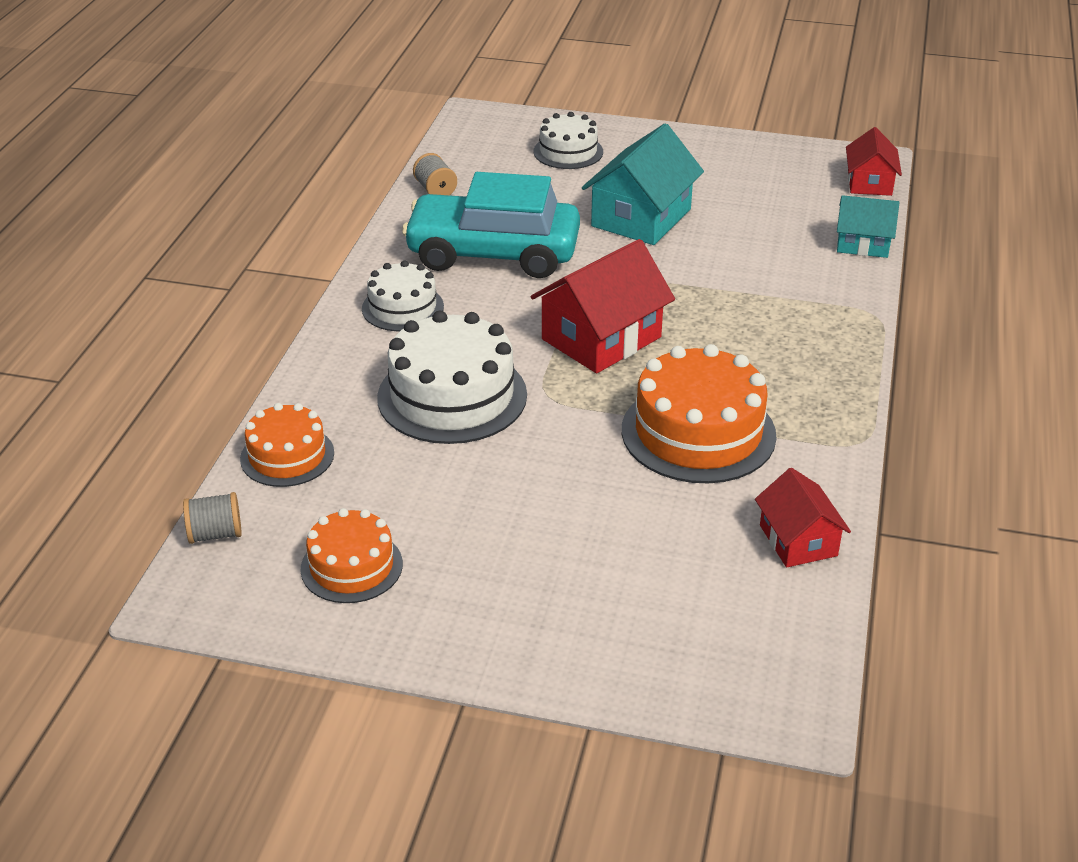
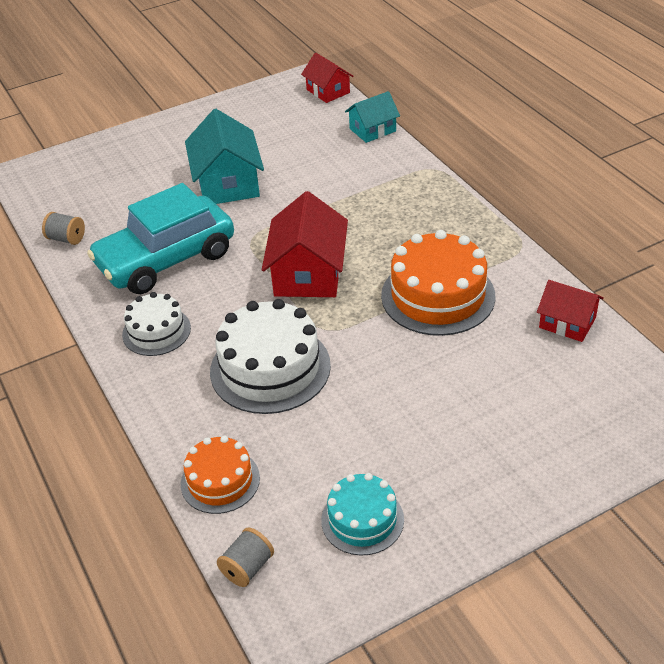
camera: 40 degrees left, 5 degrees up
orange cake [300,508,403,603] -> turquoise cake [321,473,404,556]
white cake [533,112,603,169] -> none

